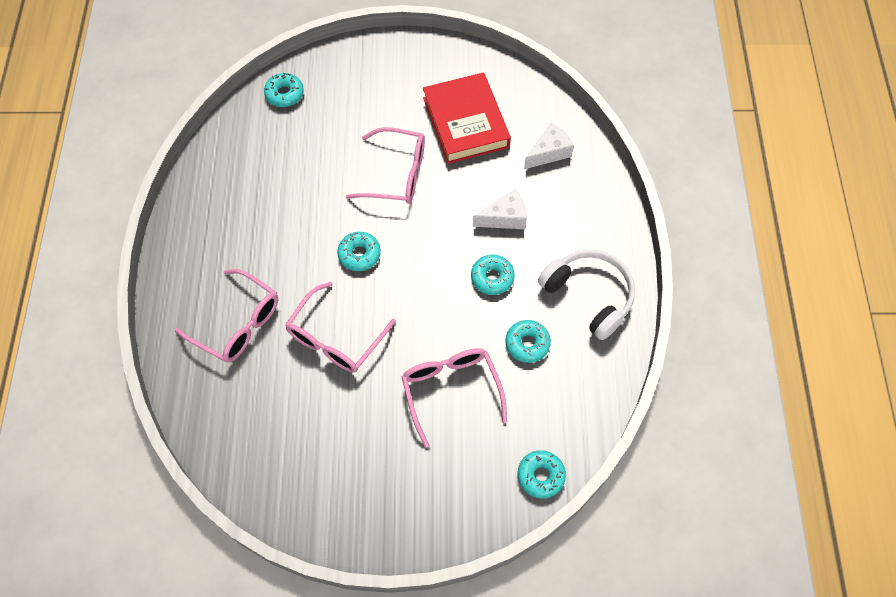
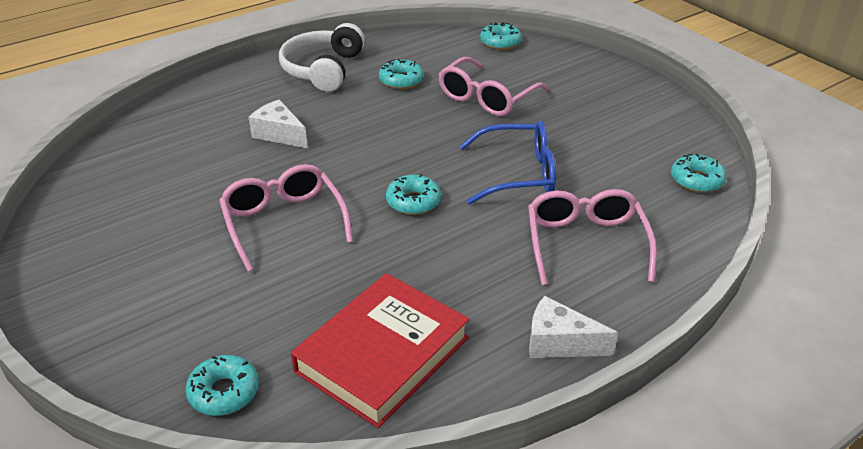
camera: 125 degrees left, 25 degrees down
pink glasses [285,282,396,373] -> blue glasses [459,121,556,204]
red book [423,72,511,164] -> red book moved to [291,273,470,428]
turquoise donut [471,254,515,295] -> turquoise donut moved to [671,154,727,193]
white cheese [524,122,574,169] -> white cheese moved to [529,296,618,358]

